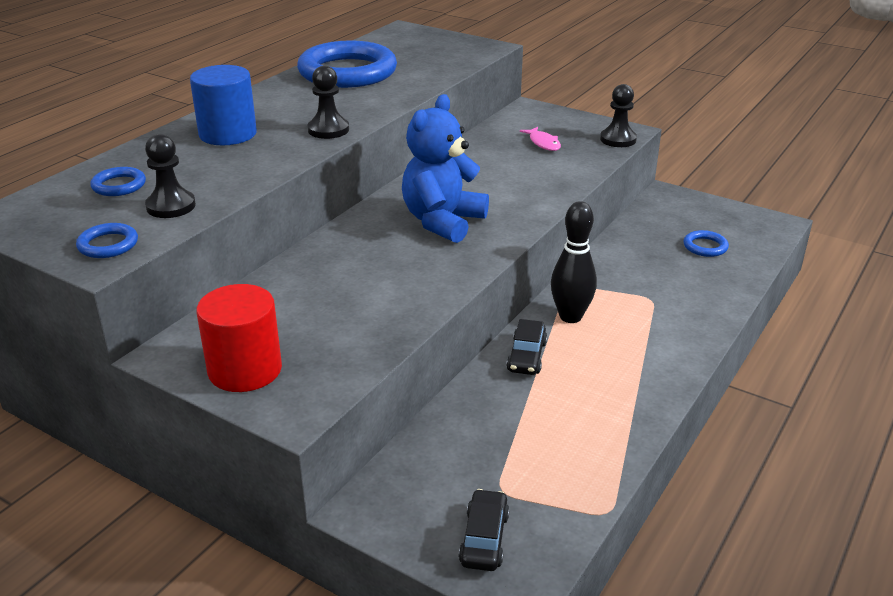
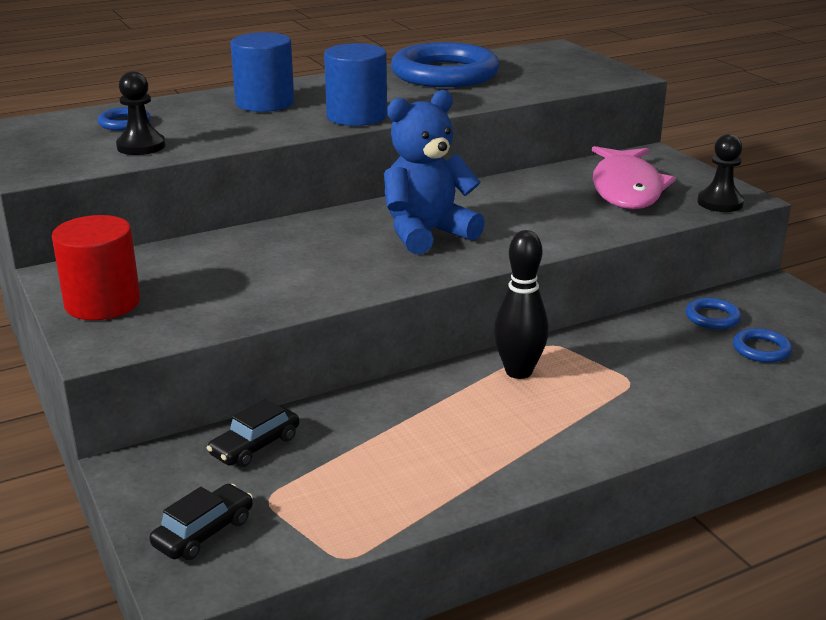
camera: 30 degrees right, 5 degrees down
blue ring [76,223,138,258] -> blue ring moved to [686,298,741,329]
black pawn [307,65,349,139] -> blue cylinder [324,43,387,126]
black car [506,319,547,375] -> black car moved to [207,399,299,467]
pink fish [520,127,561,151] -> pink fish [592,146,676,209], size x2.35

